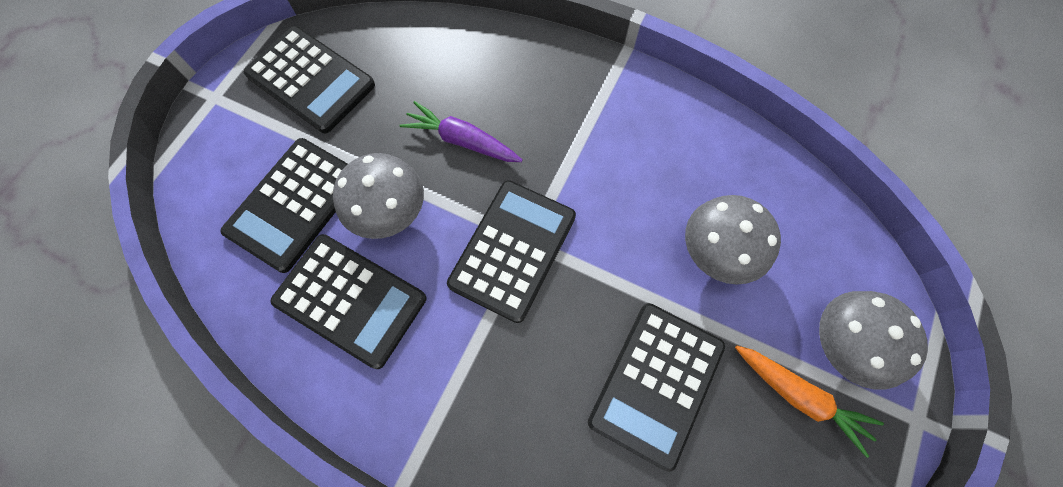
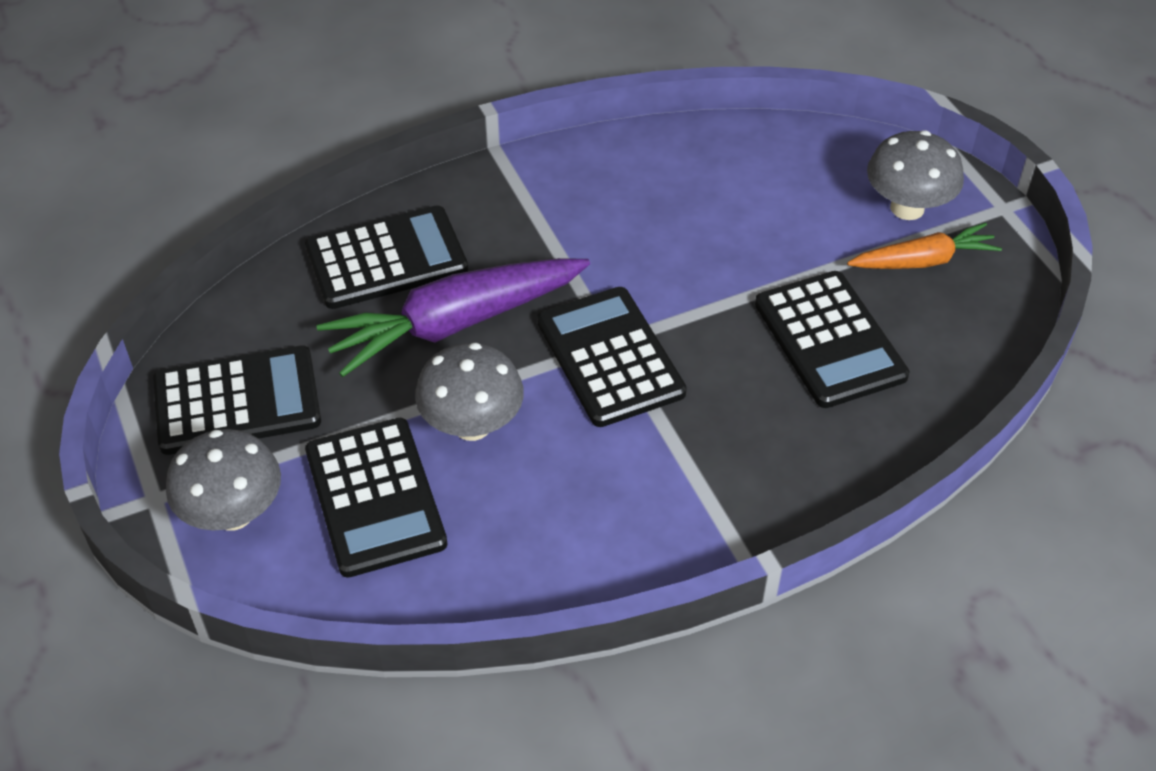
camera: 50 degrees left, 20 degrees down
black calculator [270,234,427,369] -> black calculator moved to [305,205,468,309]
purple carrot [400,101,523,162] -> purple carrot [317,258,590,377], size x1.73
grey mushroom [685,195,781,284] -> grey mushroom moved to [166,429,281,531]

